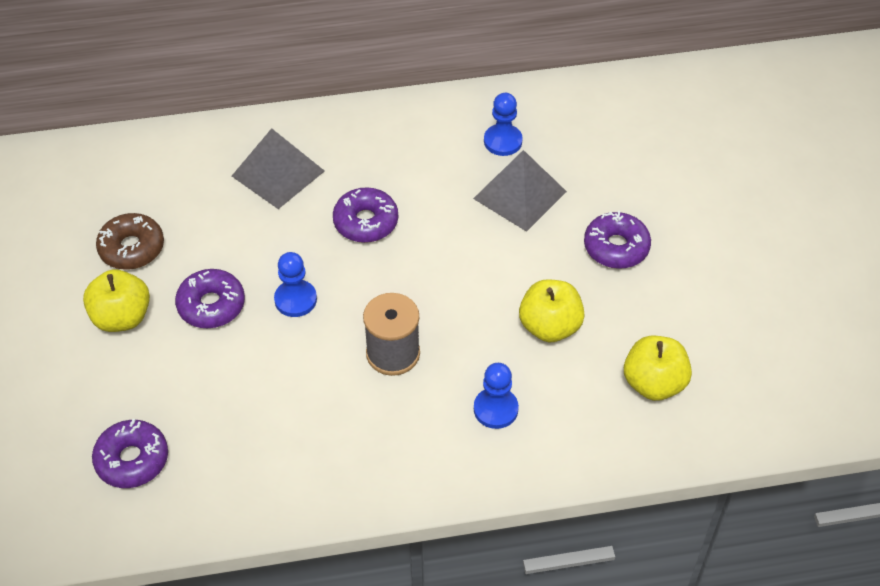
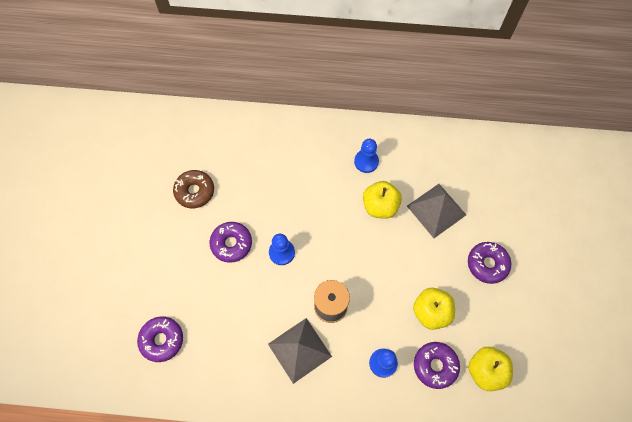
camera: 15 degrees right, 15 degrees up
yellow apple [83,270,150,332] -> yellow apple moved to [363,181,402,219]
grey pyramid [232,128,325,209] -> grey pyramid moved to [268,318,332,384]
purple donut [333,187,398,243] -> purple donut moved to [414,342,460,389]
blue pawn [484,93,523,156] -> blue pawn moved to [354,139,379,173]

